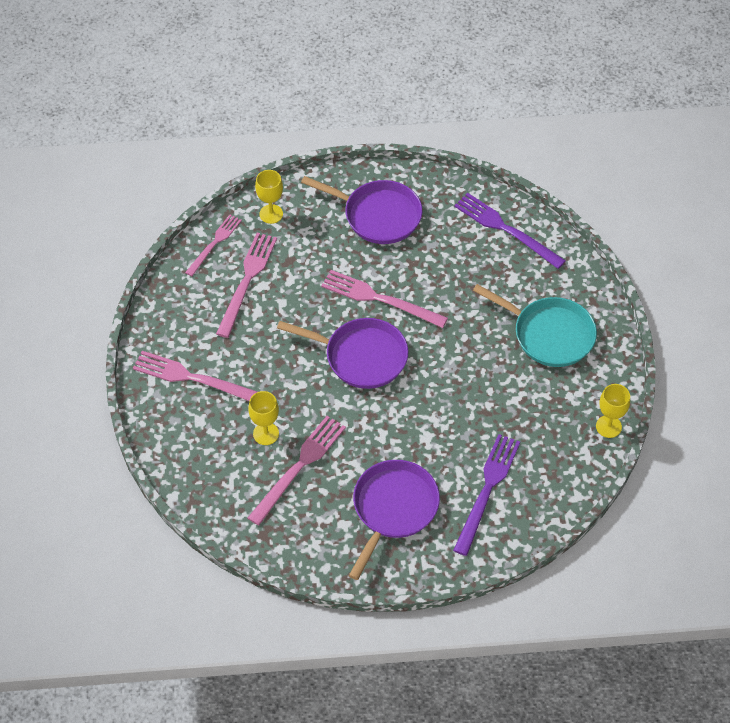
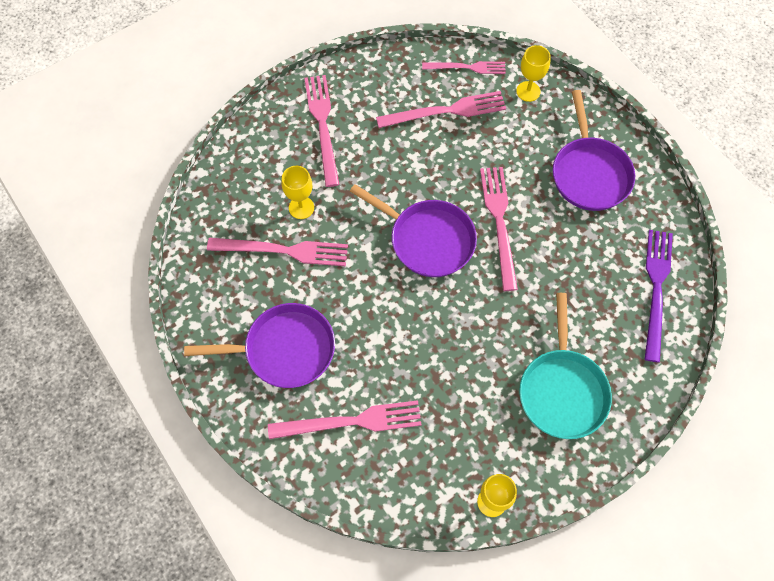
camera: 60 degrees right, 10 degrees up
purple pan [277,318,408,389] -> purple pan turned 45 degrees counterclockwise [350,184,477,277]
purple fork [453,434,520,556] -> pink fork [268,400,422,439]

